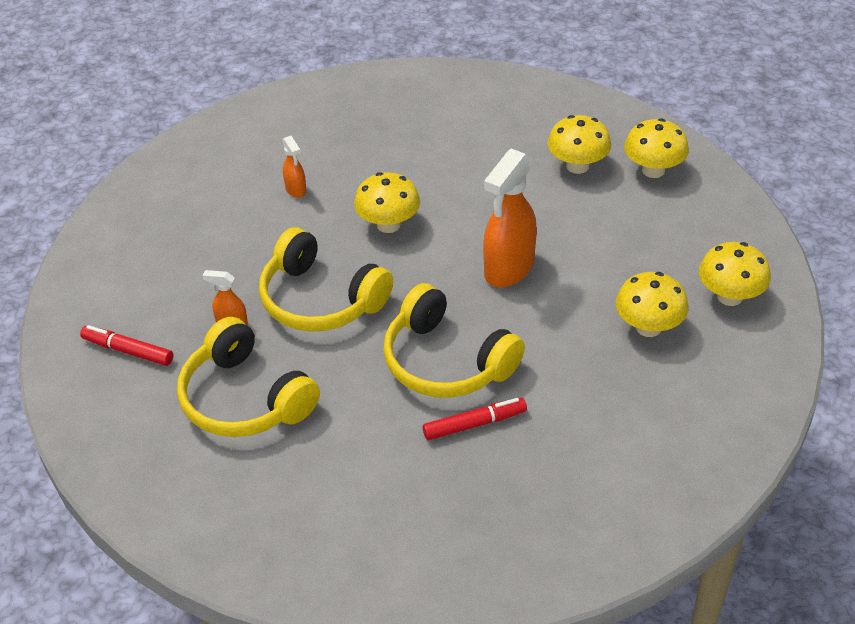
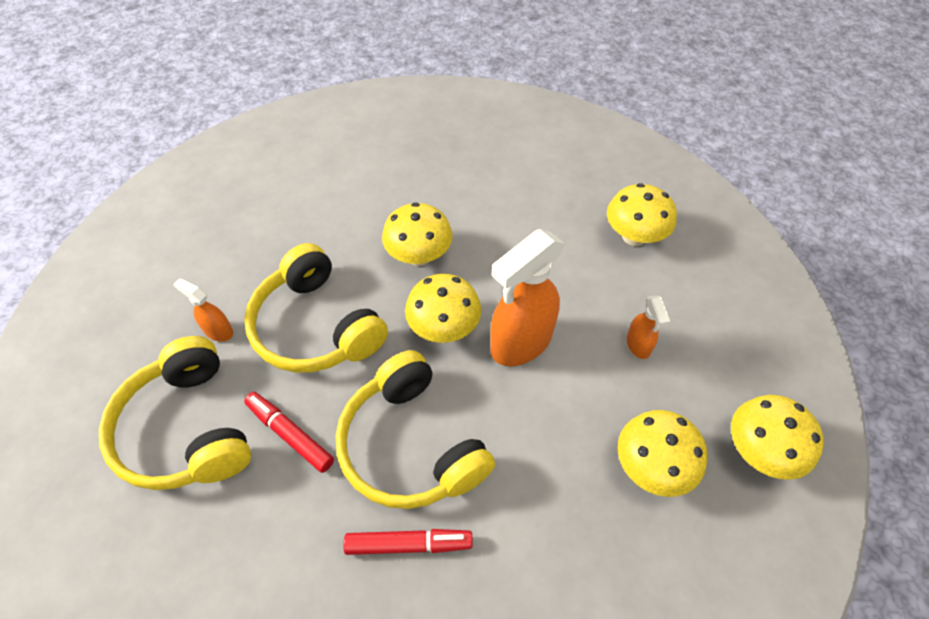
camera: 15 degrees right, 10 degrees up
red marker [80,325,173,366] -> red marker moved to [244,392,334,473]
orange spray bottle [282,136,306,198] -> orange spray bottle moved to [627,295,670,359]
yellow mushroom [624,118,689,178] -> yellow mushroom moved to [405,274,481,343]

